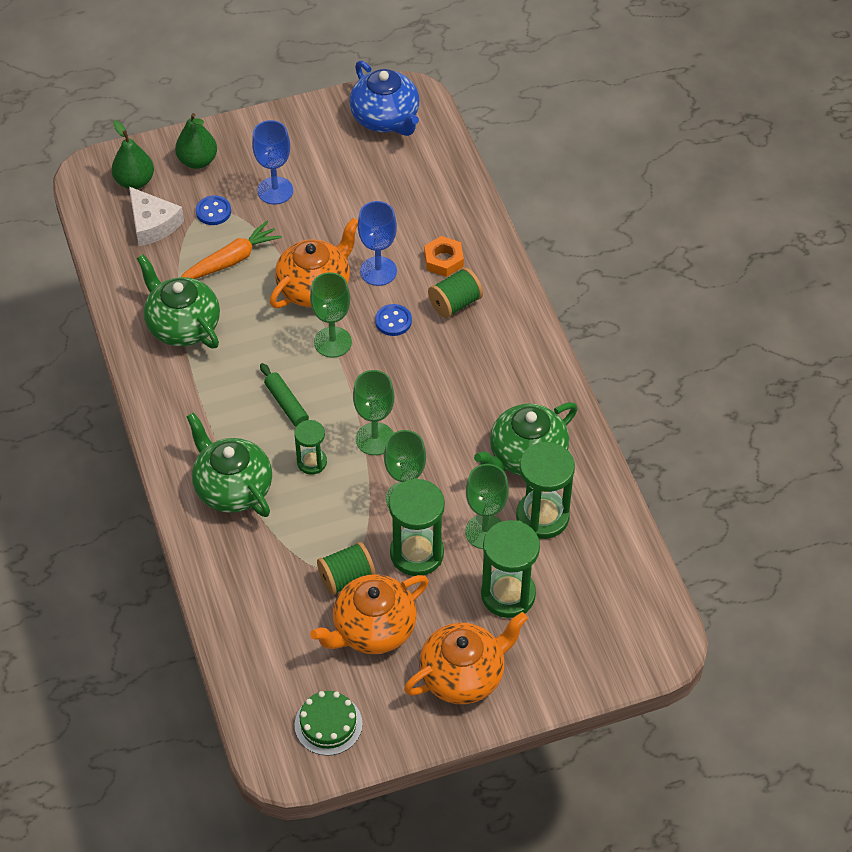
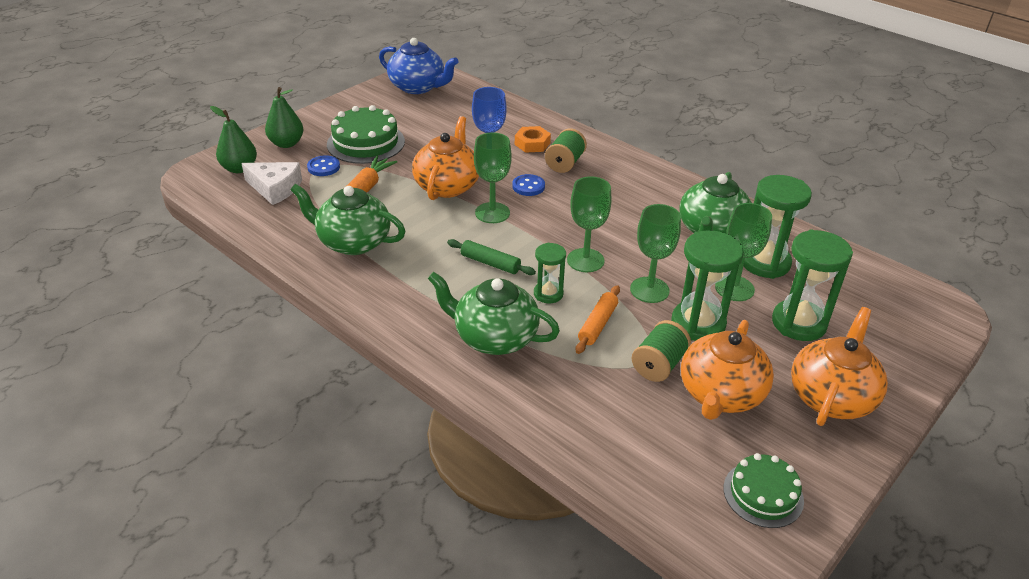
camera: 30 degrees left, 15 degrees down
blue goblet [252,120,293,204] -> green cake [327,105,405,164]
none -> orange rolling pin [576,285,620,354]

